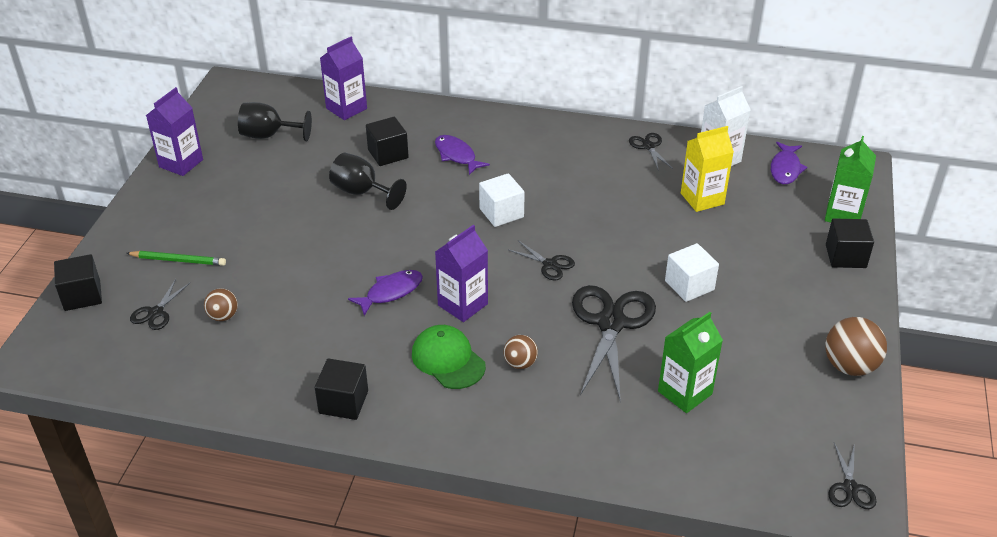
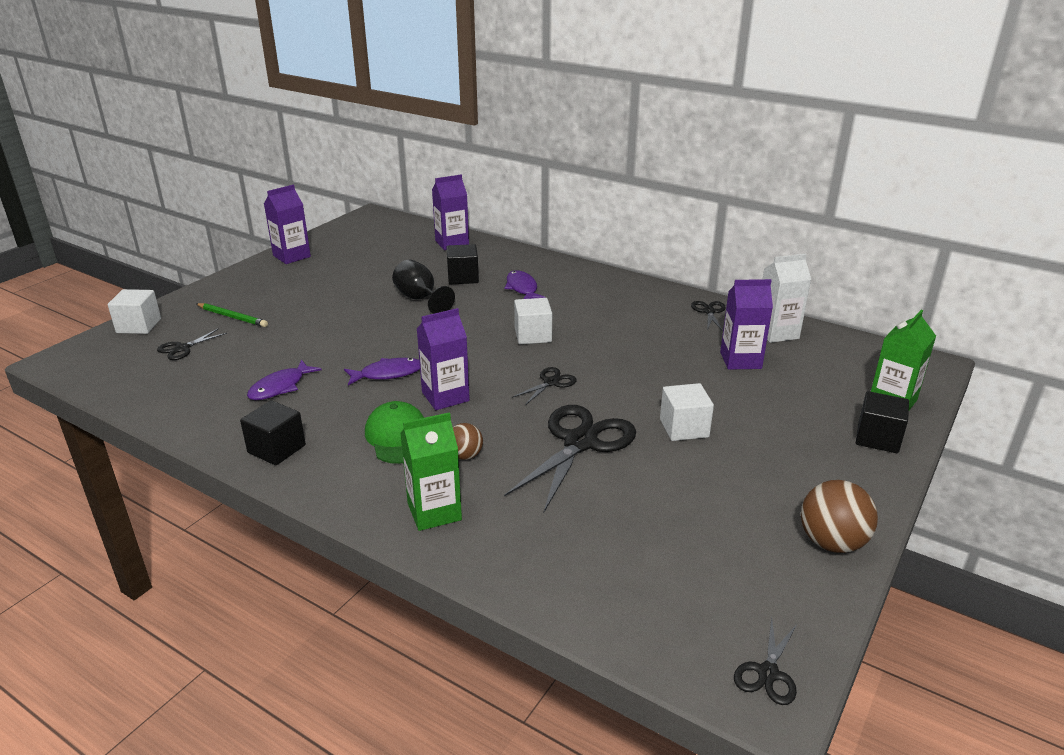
camera: 20 degrees right, 10 degrees down
black cube [54,254,102,311] -> white cube [107,289,161,334]
brown ball [204,288,238,321] -> none
black goblet [238,102,312,141] -> none
black scissors [509,240,575,280] -> black scissors turned 105 degrees counterclockwise [512,367,577,405]
green carton [658,312,723,413] -> green carton moved to [400,412,462,531]
yellow carton [681,126,734,212] -> purple carton [720,279,773,370]
purple fish [771,142,808,184] -> purple fish moved to [247,360,322,400]

